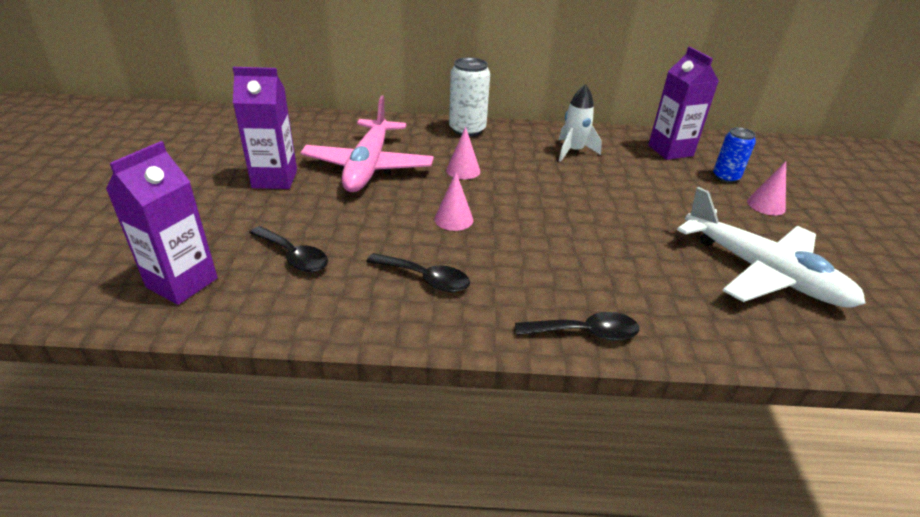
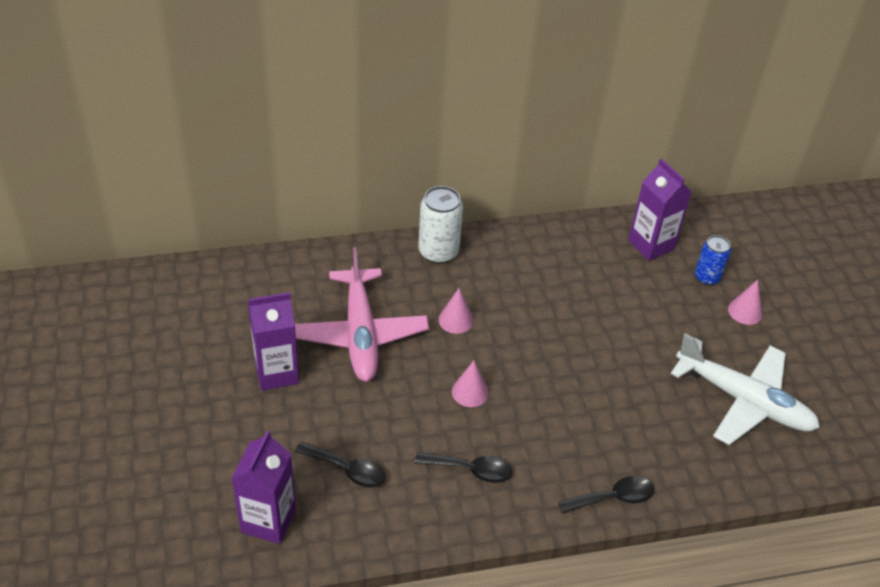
camera: 15 degrees left, 10 degrees up
white rocket [559,84,602,162] -> none

